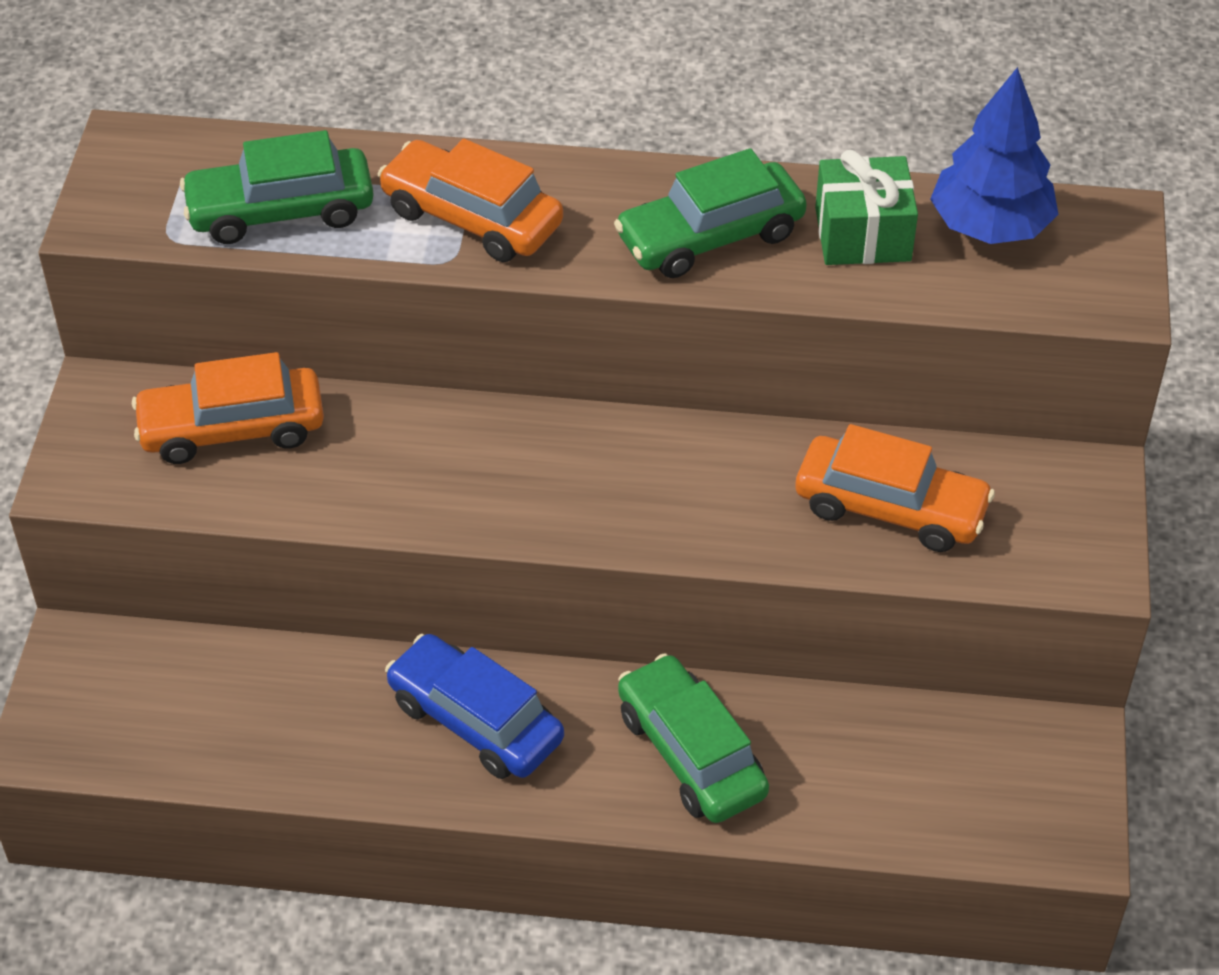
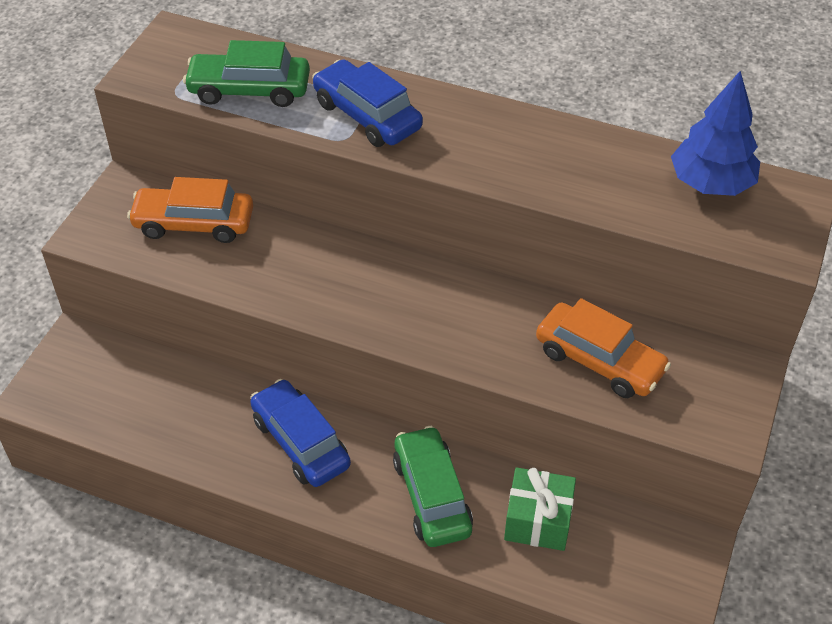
camera: 15 degrees right, 0 degrees up
orange car [378,139,563,262] -> blue car [312,59,423,147]
green car [614,148,807,278] -> none
green gift [815,150,918,265] -> green gift moved to [504,467,576,551]

